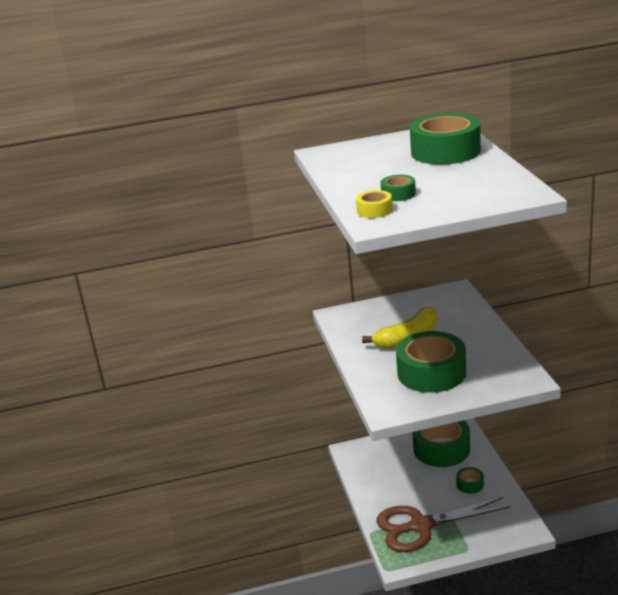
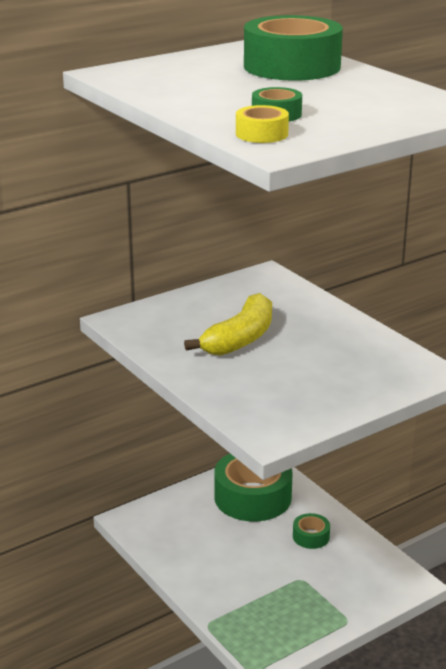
camera: 25 degrees left, 0 degrees up
brown scissors [376,497,511,552] -> none
green tape [396,331,466,393] -> none

